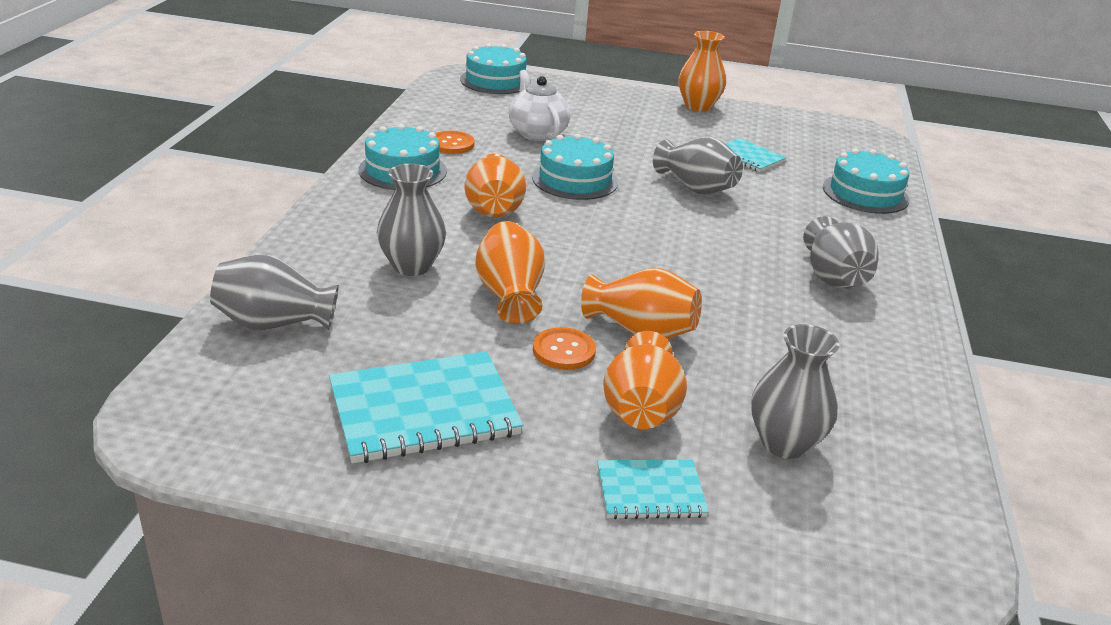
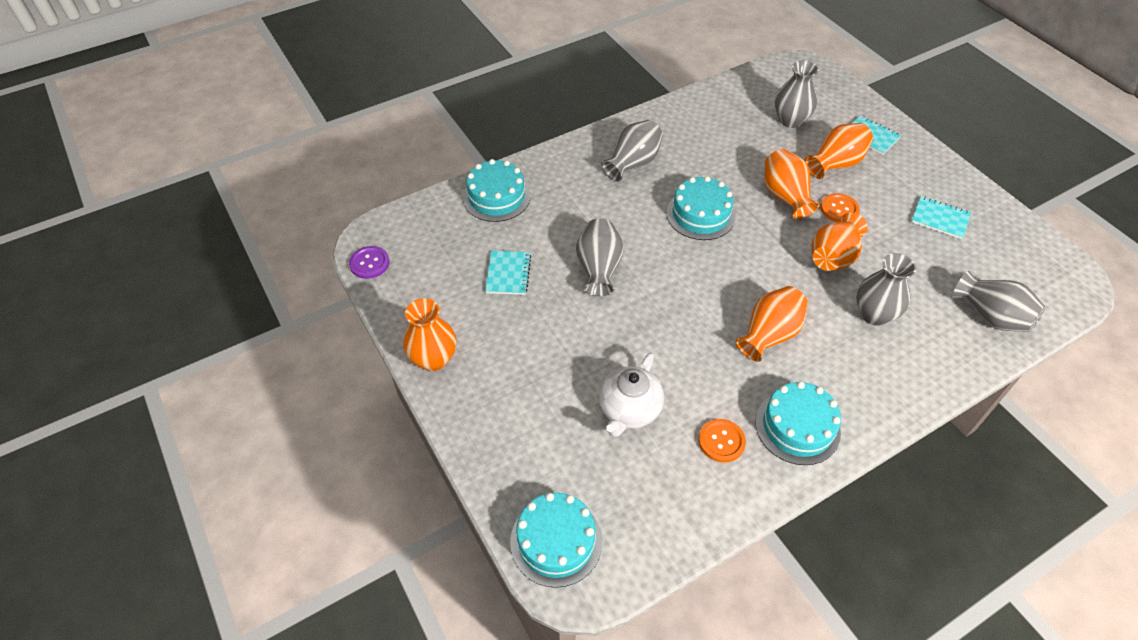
camera: 130 degrees left, 20 degrees up
turquoise notebook [329,351,523,463] -> turquoise notebook [911,196,971,239], size x0.55
turquoise cake [532,134,618,200] -> turquoise cake moved to [667,176,736,240]
none -> purple button [349,246,390,279]

